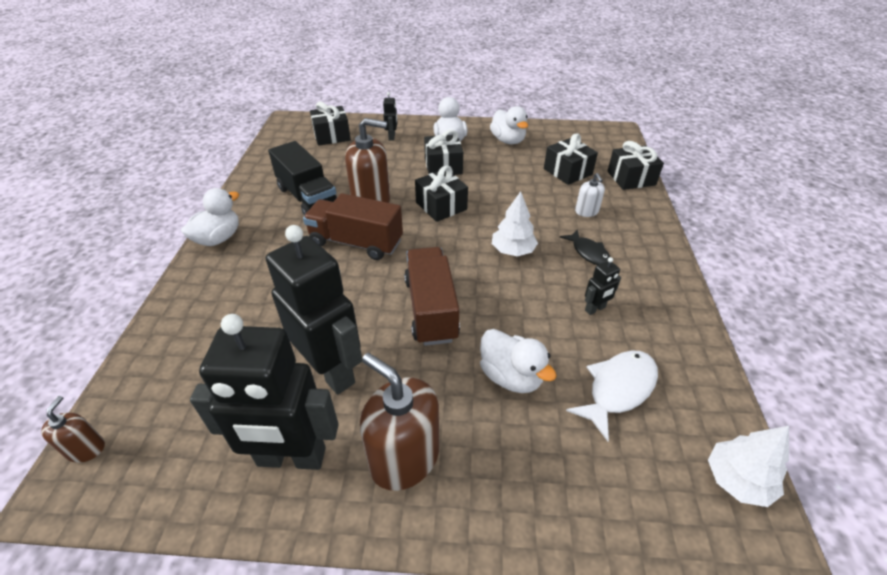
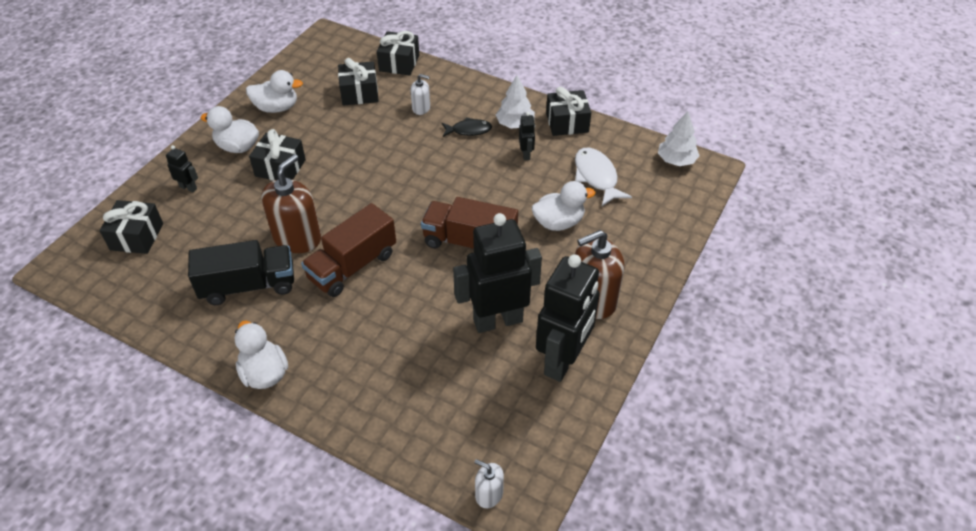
camera: 65 degrees left, 5 degrees up
brown soap dispenser [41,396,105,463] -> white soap dispenser [474,459,504,508]
black gift [415,165,468,222] -> black gift moved to [546,87,591,136]
white tree [492,191,538,256] -> white tree moved to [496,75,535,129]

